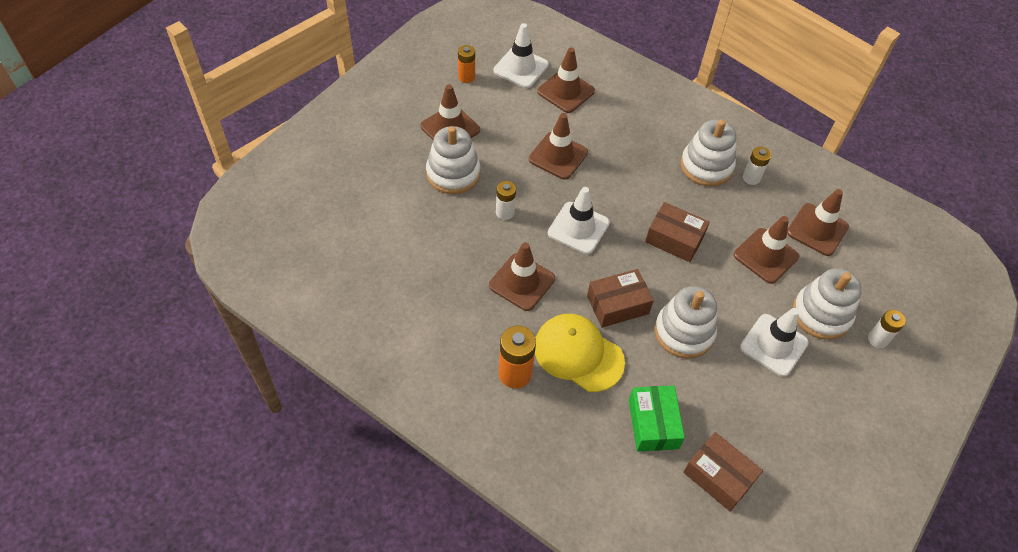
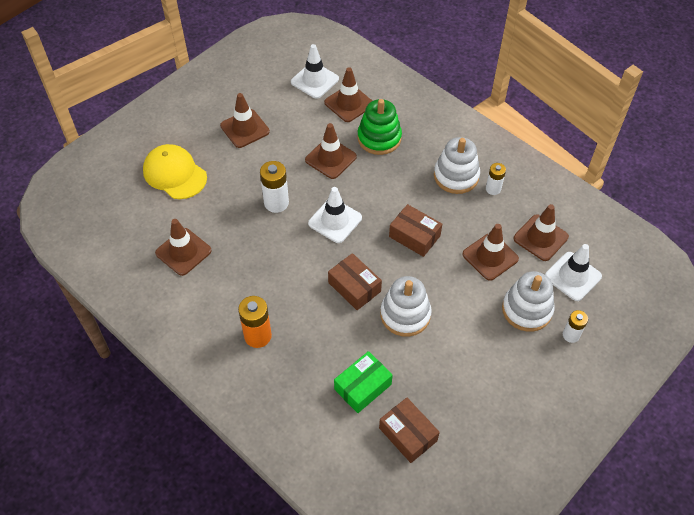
camera: 10 degrees right, 0 degrees up
white stacking toy [426,126,480,194] -> none
orange battery [458,45,475,83] -> none
brown traffic cone [489,242,555,311] -> brown traffic cone moved to [155,219,212,276]
white battery [496,181,516,220] -> white battery [260,161,289,213], size x1.58
yellow cap [535,314,625,392] -> yellow cap moved to [143,144,207,199]
brown box [587,269,654,328] -> brown box turned 60 degrees clockwise [328,253,382,310]
green box [629,386,685,451] -> green box turned 45 degrees clockwise [334,351,393,413]
white traffic cone [740,308,809,377] -> white traffic cone moved to [545,244,602,301]
none -> green stacking toy [357,99,402,155]

